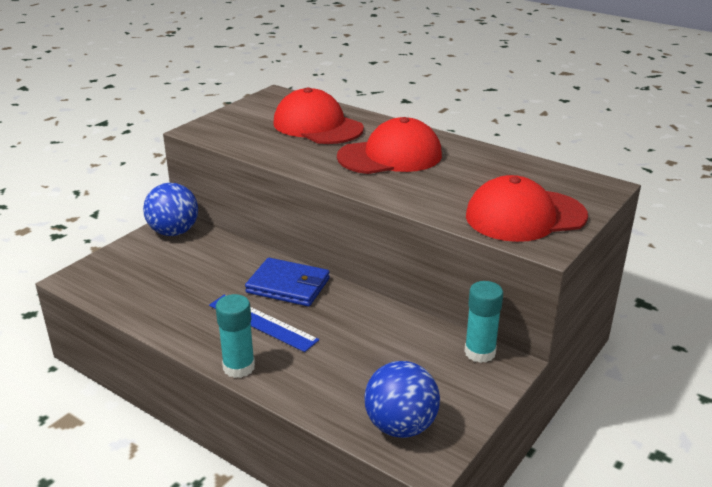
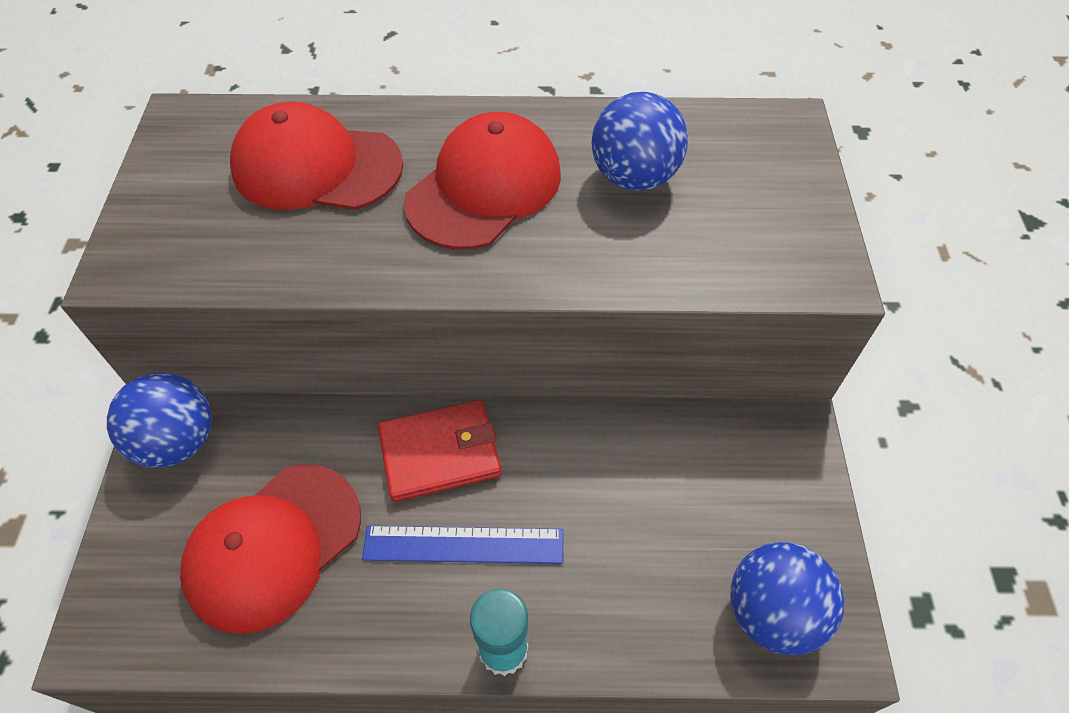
camera: 35 degrees left, 25 degrees up
blue wallet [245,258,330,306] -> red wallet [378,400,501,502]
turquoise glue stick [464,281,503,363] -> none
red cap [466,175,588,242] -> red cap moved to [180,464,361,634]
none -> blue ball [592,92,688,191]

